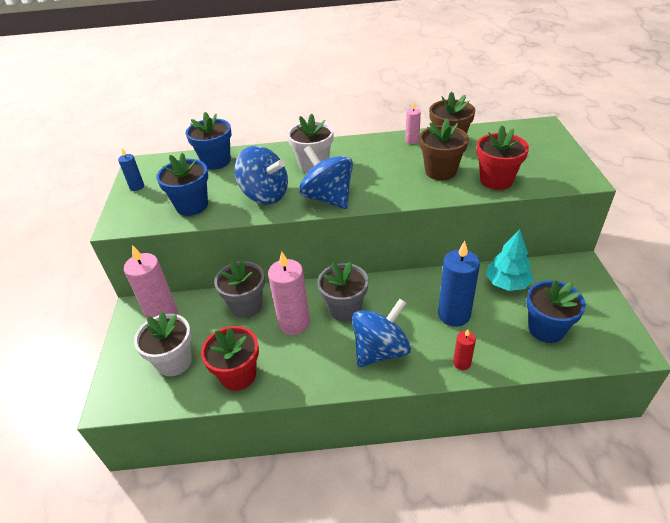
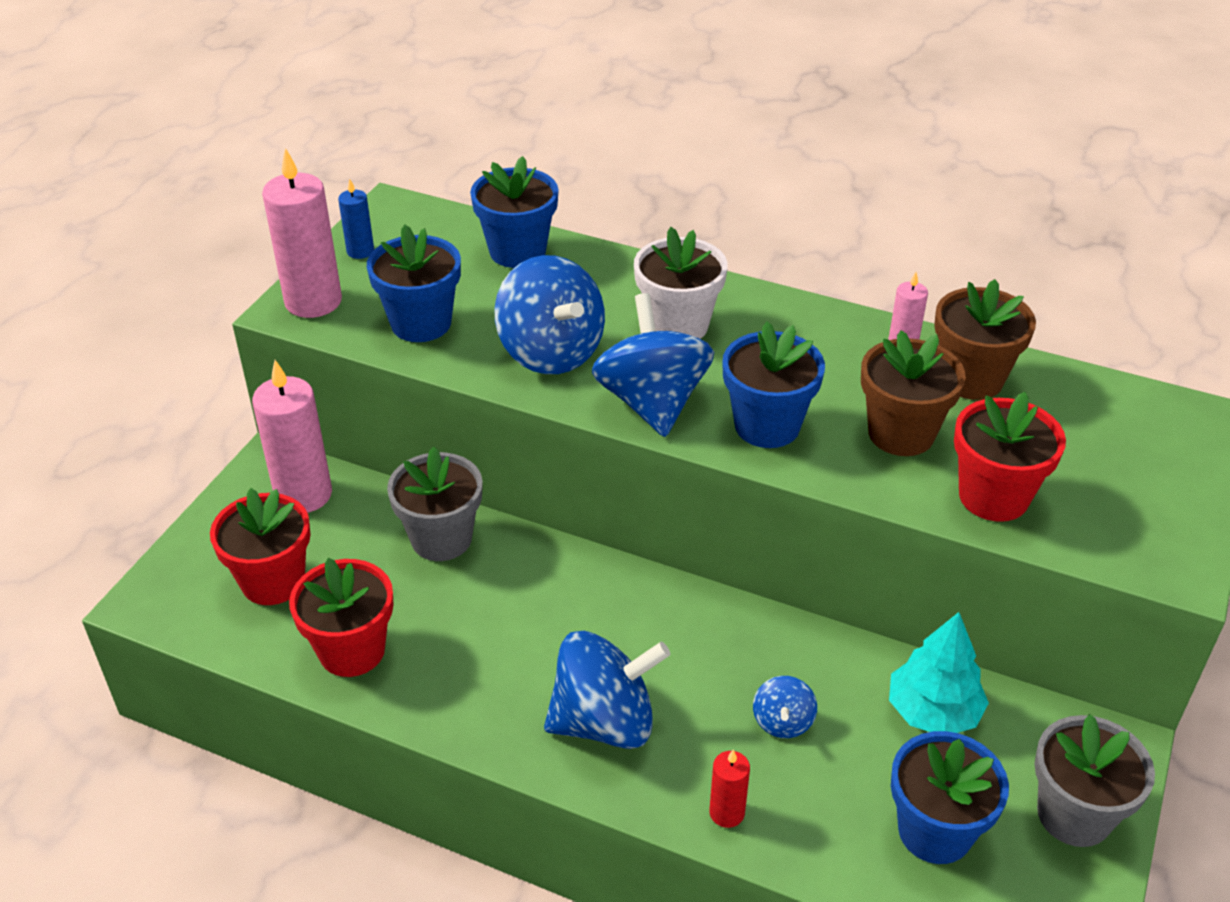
camera: 25 degrees right, 0 degrees up
white flower pot [134,311,192,376] -> red flower pot [210,488,311,605]
pink candle [268,251,310,335] -> pink candle moved to [262,148,342,318]
grey flower pot [317,262,368,321] -> grey flower pot moved to [1035,714,1155,847]
blue candle [438,241,480,327] -> blue spinning top [753,676,817,738]
none -> blue flower pot [722,322,825,448]

